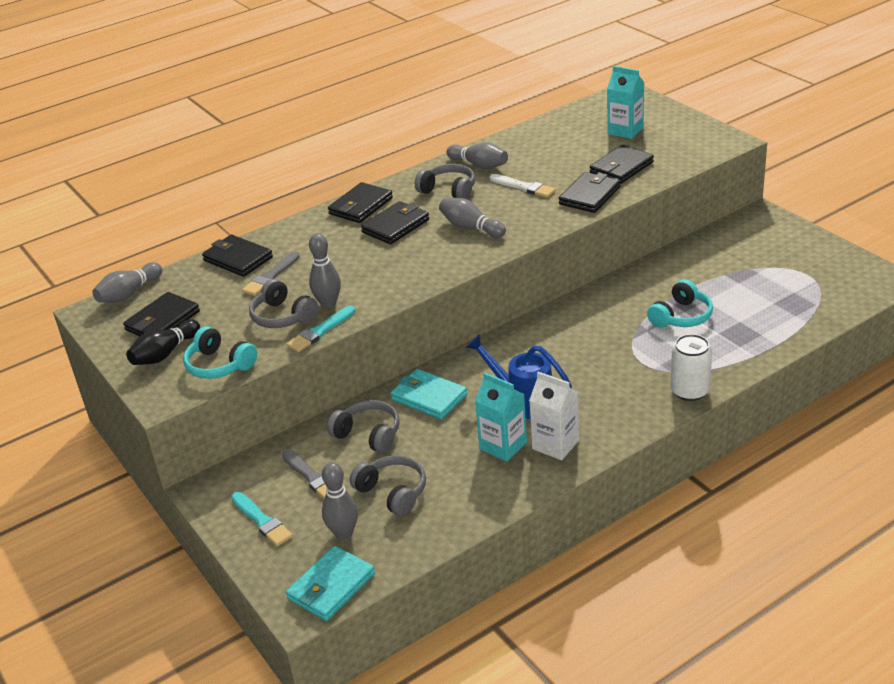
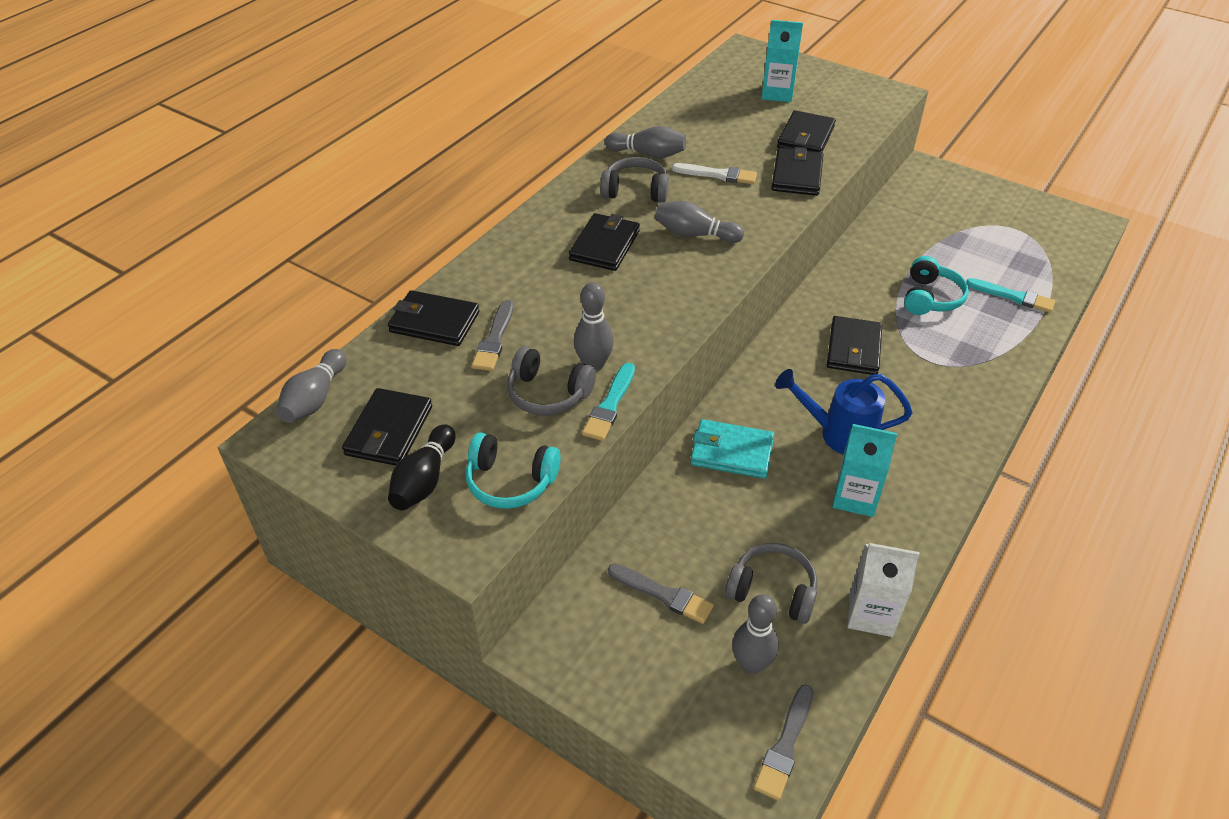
camera: 25 degrees left, 10 degrees up
turquoise brush [231,492,293,546] -> turquoise brush moved to [966,278,1055,313]
turquoise wallet [286,546,375,621] -> grey brush [754,684,814,801]
grey headphones [327,400,400,453] -> none
black wallet [328,182,393,223] -> black wallet moved to [827,316,882,375]
white carton [529,372,579,460] -> white carton moved to [847,543,919,637]
white can [671,334,712,401] -> none

